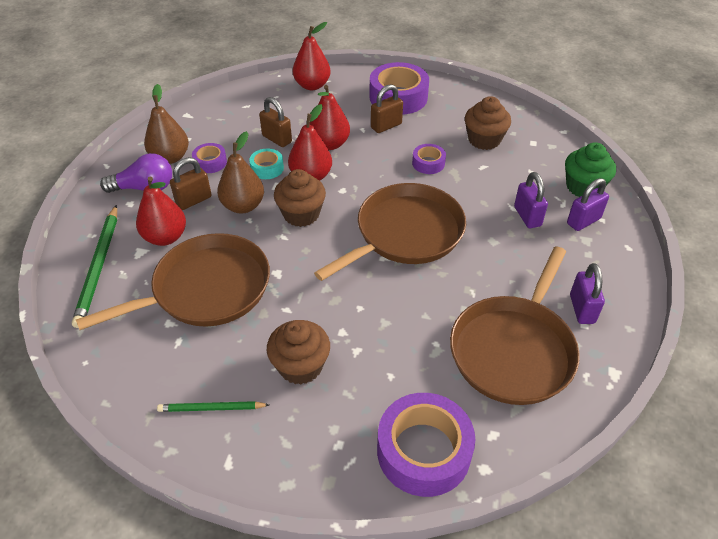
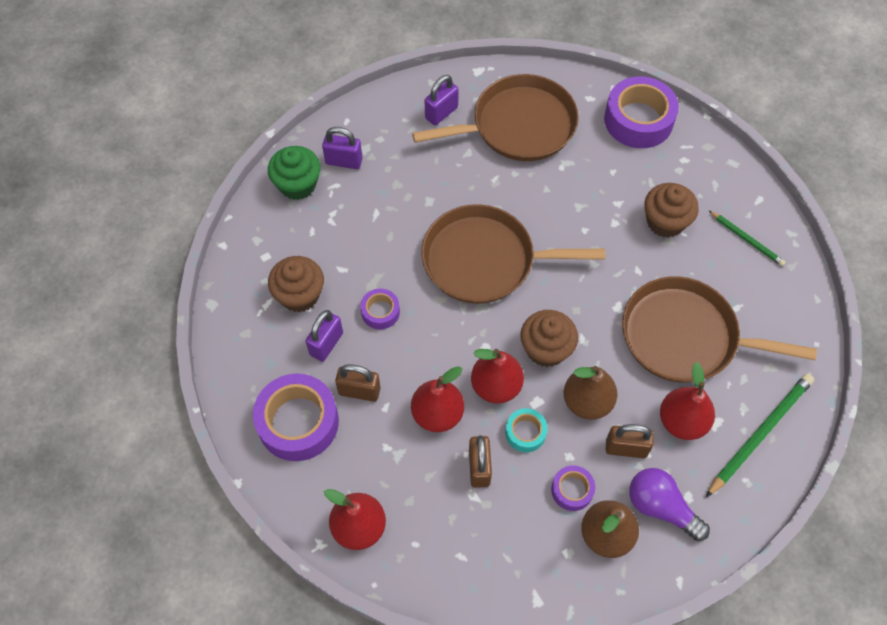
camera: 135 degrees left, 15 degrees up
purple padlock [514,172,548,228] -> purple padlock moved to [305,310,343,362]

